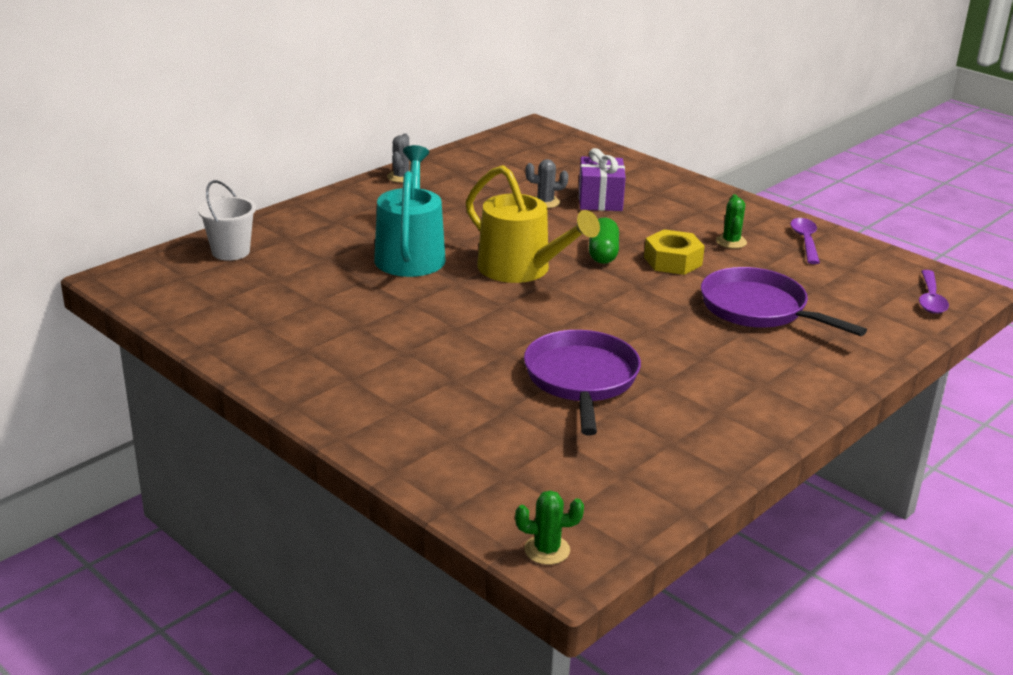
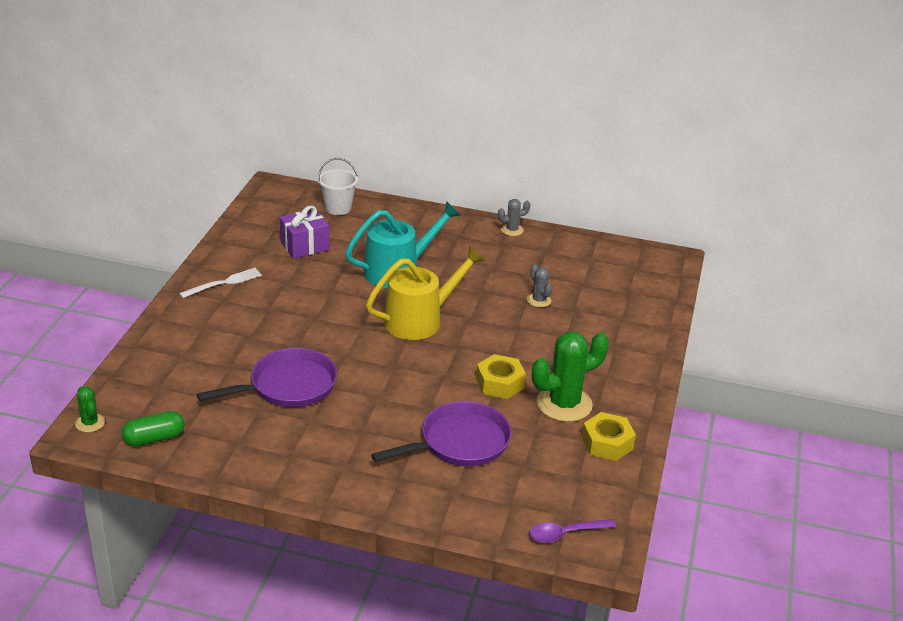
camera: 60 degrees right, 5 degrees up
yellow watering can [466,165,600,283] -> yellow watering can turned 135 degrees counterclockwise [366,246,485,340]
purple gift [579,148,626,211] -> purple gift moved to [280,206,329,259]
green capsule [589,217,619,264] -> green capsule moved to [121,411,184,447]
purple pan [701,267,867,336] -> purple pan turned 45 degrees clockwise [371,401,512,466]
green cactus [716,194,747,248] -> green cactus [532,332,609,422], size x2.03
purple spoon [791,218,820,264] -> yellow nut [582,412,636,461]
none -> white fork [179,268,262,298]

